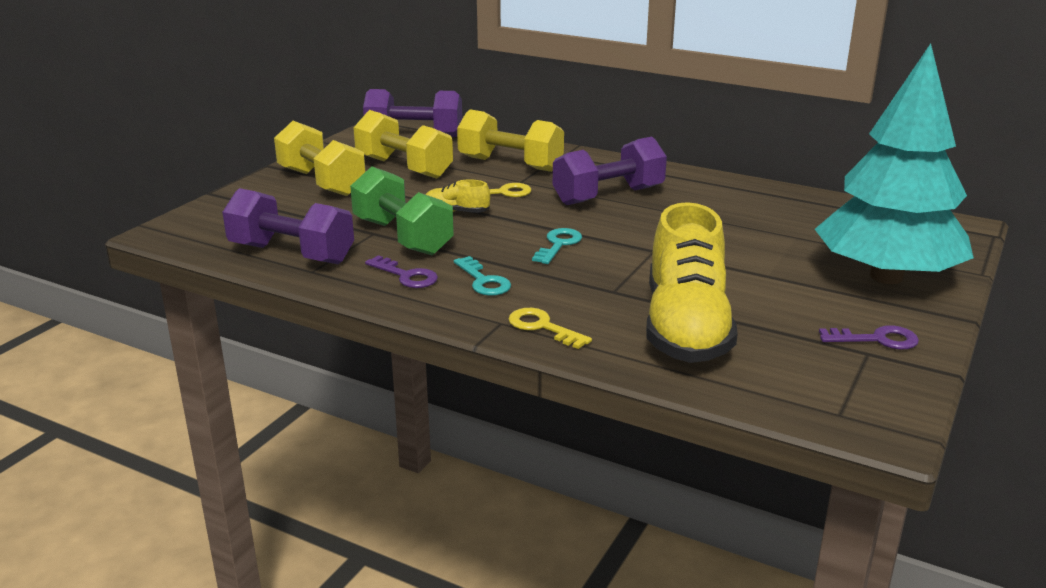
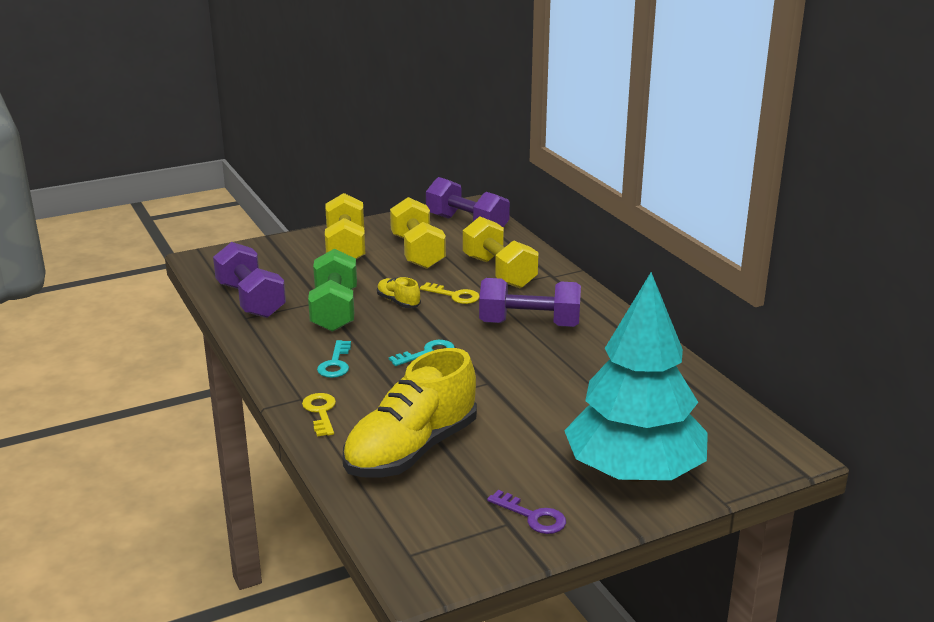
camera: 35 degrees right, 0 degrees up
purple key [365,255,438,288] -> none

